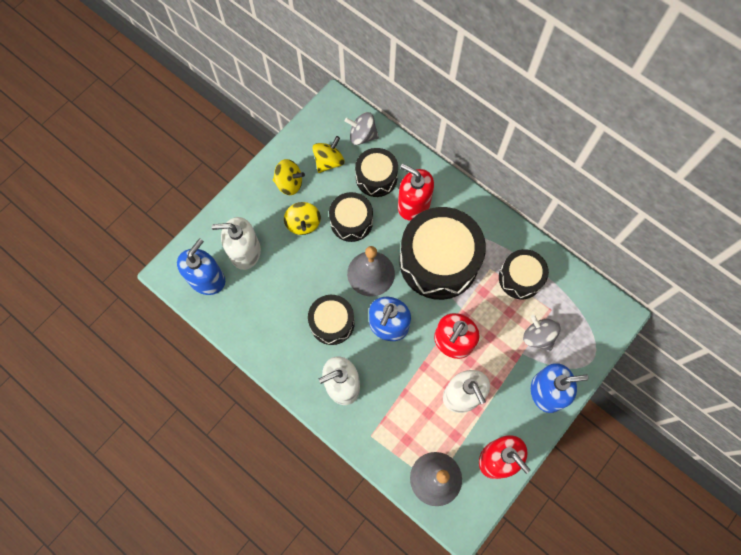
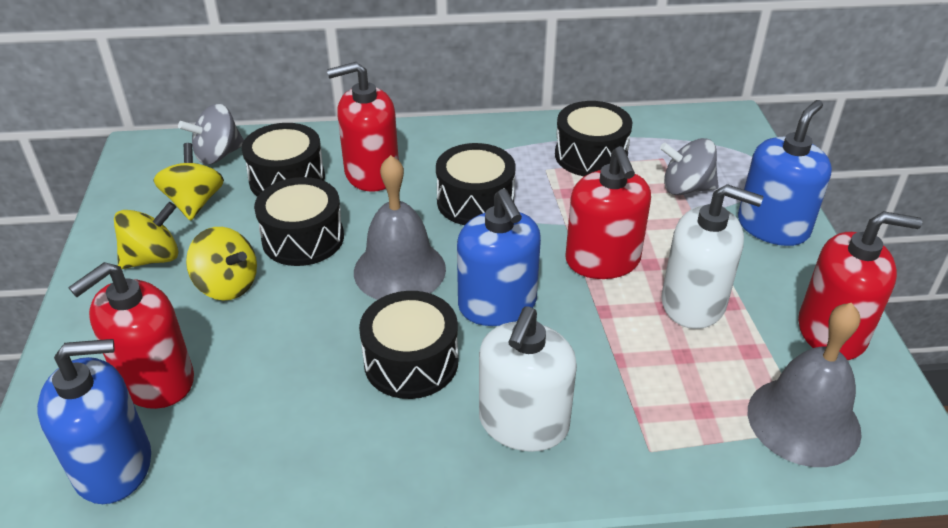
camera: 45 degrees left, 30 degrees down
blue soap dispenser [177,238,225,295] -> blue soap dispenser turned 90 degrees clockwise [37,339,151,504]
white soap dispenser [212,217,261,270] -> red soap dispenser [68,262,194,409]
black drum [399,207,486,300] -> black drum [436,143,515,225], size x0.55

